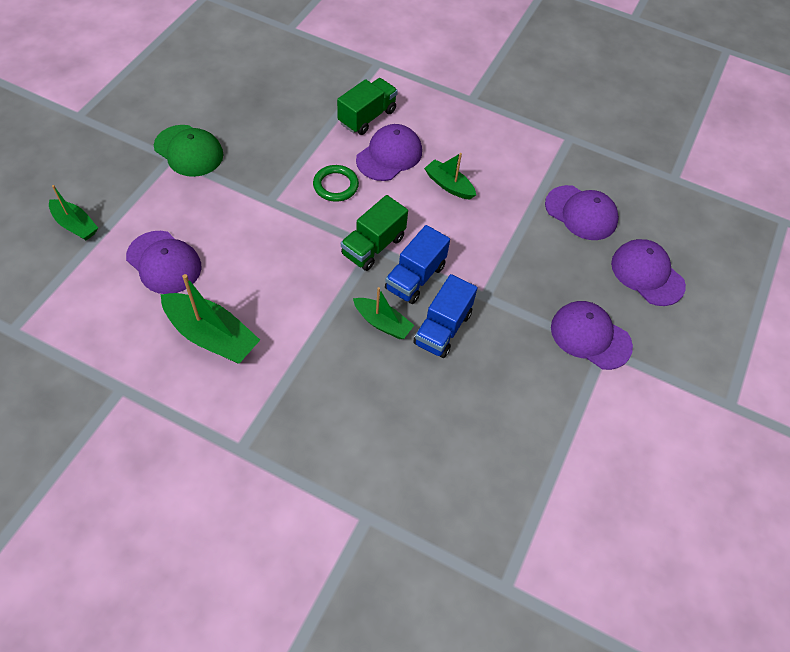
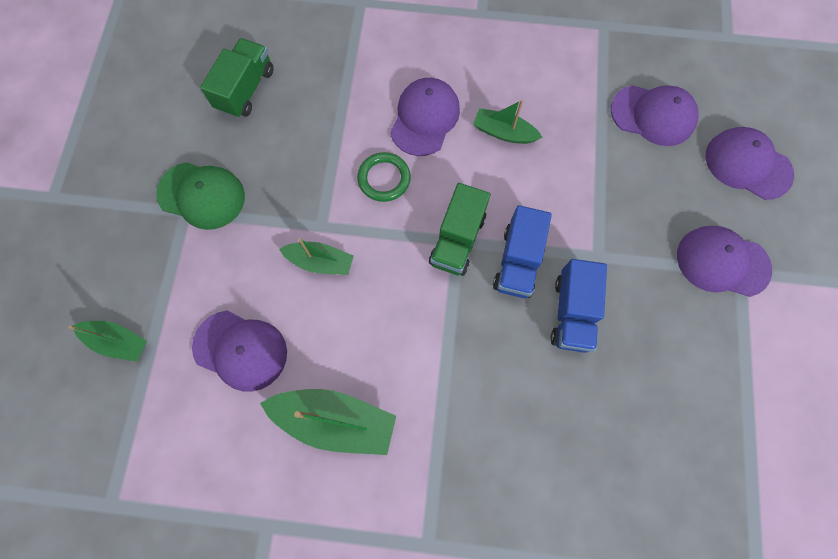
camera: 15 degrees left, 15 degrees up
green truck [337,78,398,135] -> green truck moved to [200,38,274,118]
green boat [353,287,414,339] -> green boat moved to [279,238,354,275]

